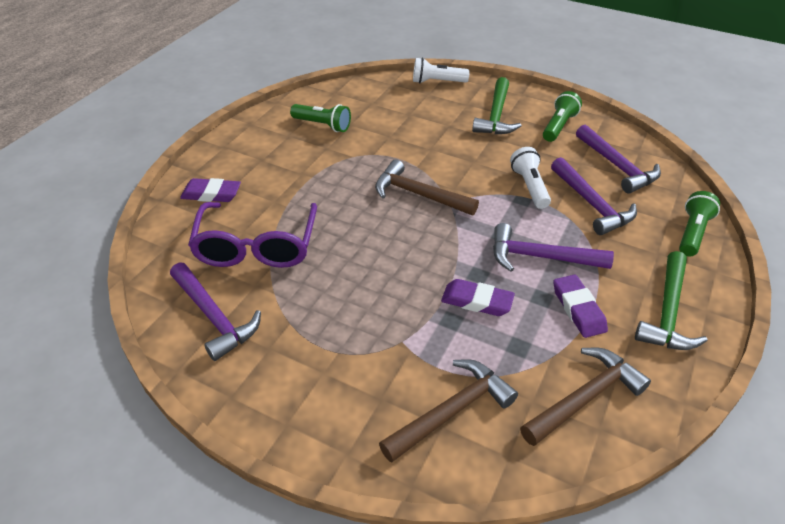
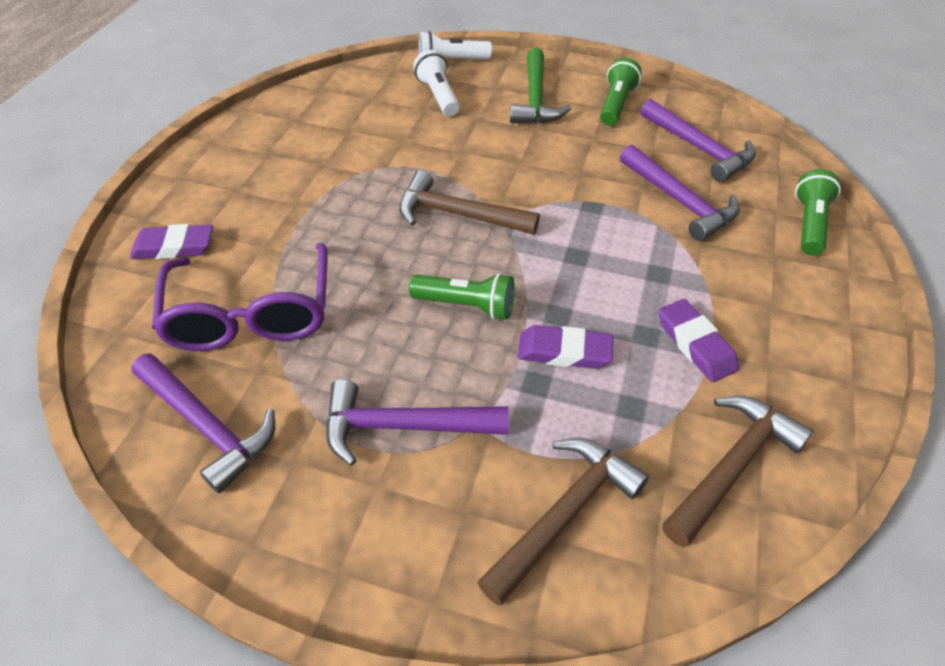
camera: 10 degrees left, 5 degrees up
green flashlight [290,104,351,132] -> green flashlight moved to [409,273,515,320]
purple hammer [493,223,614,272] -> purple hammer moved to [326,379,509,466]
white flashlight [510,147,551,209] -> white flashlight moved to [414,50,460,116]
green hammer [635,251,708,350] -> none

